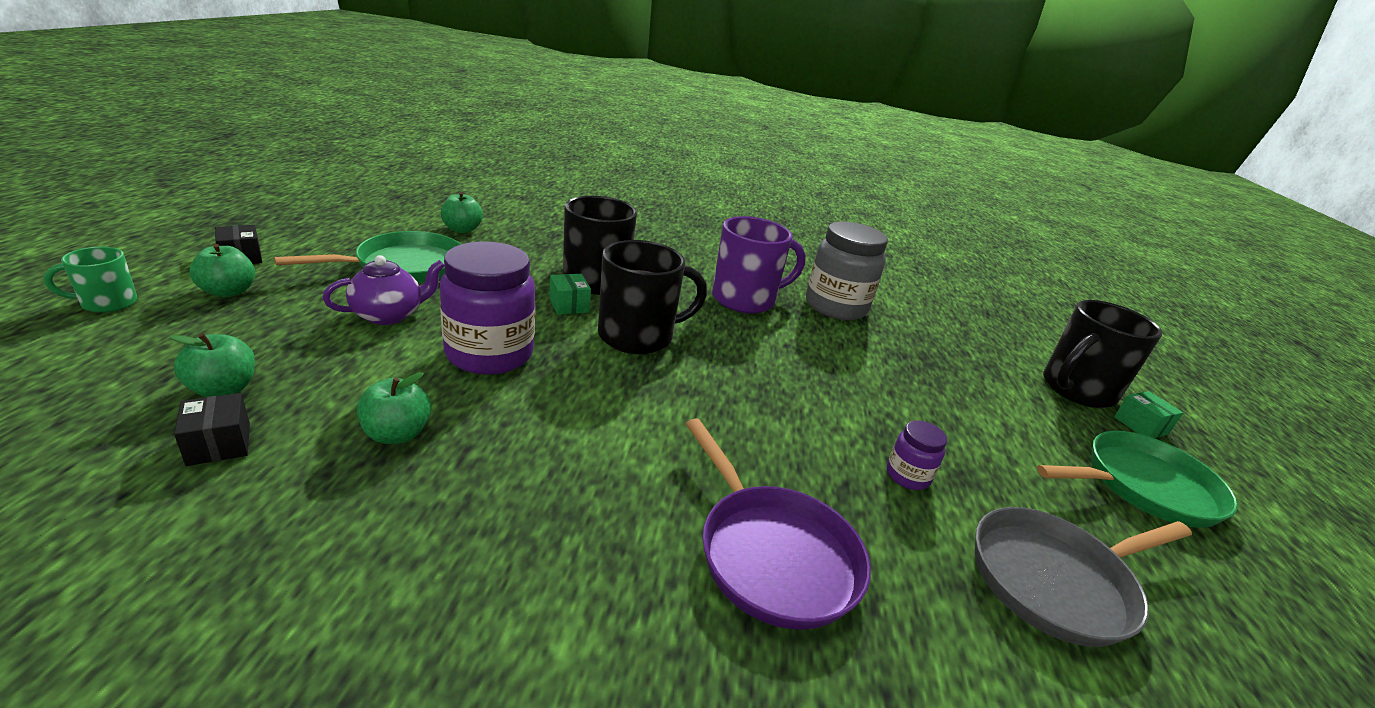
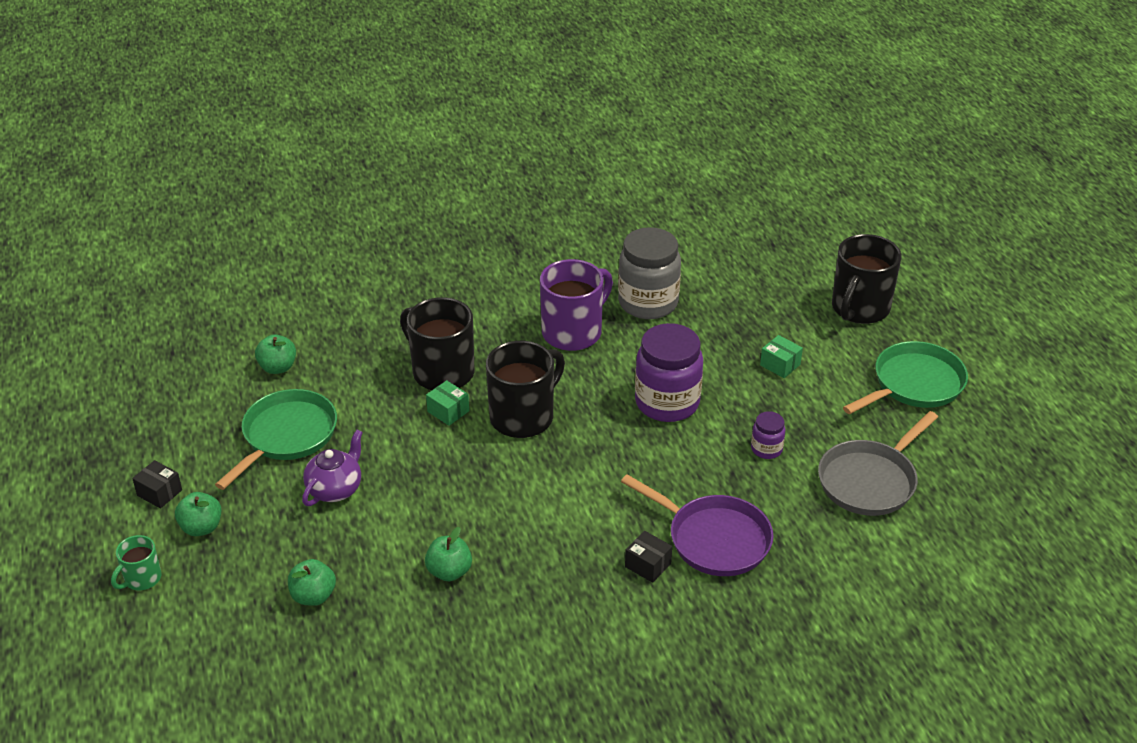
camera: 20 degrees left, 10 degrees up
black box [174,393,250,466] -> black box moved to [625,531,672,583]
purple jar [440,241,535,375] -> purple jar moved to [635,323,703,422]
green box [1114,391,1183,438] -> green box moved to [760,335,803,378]

